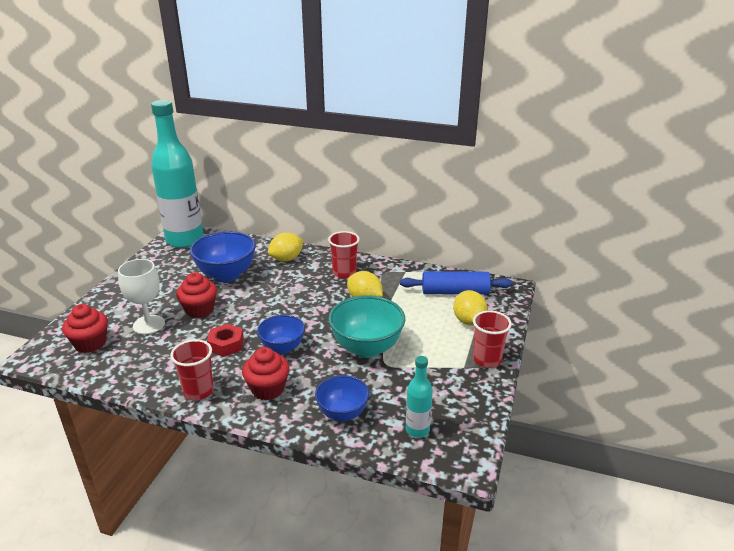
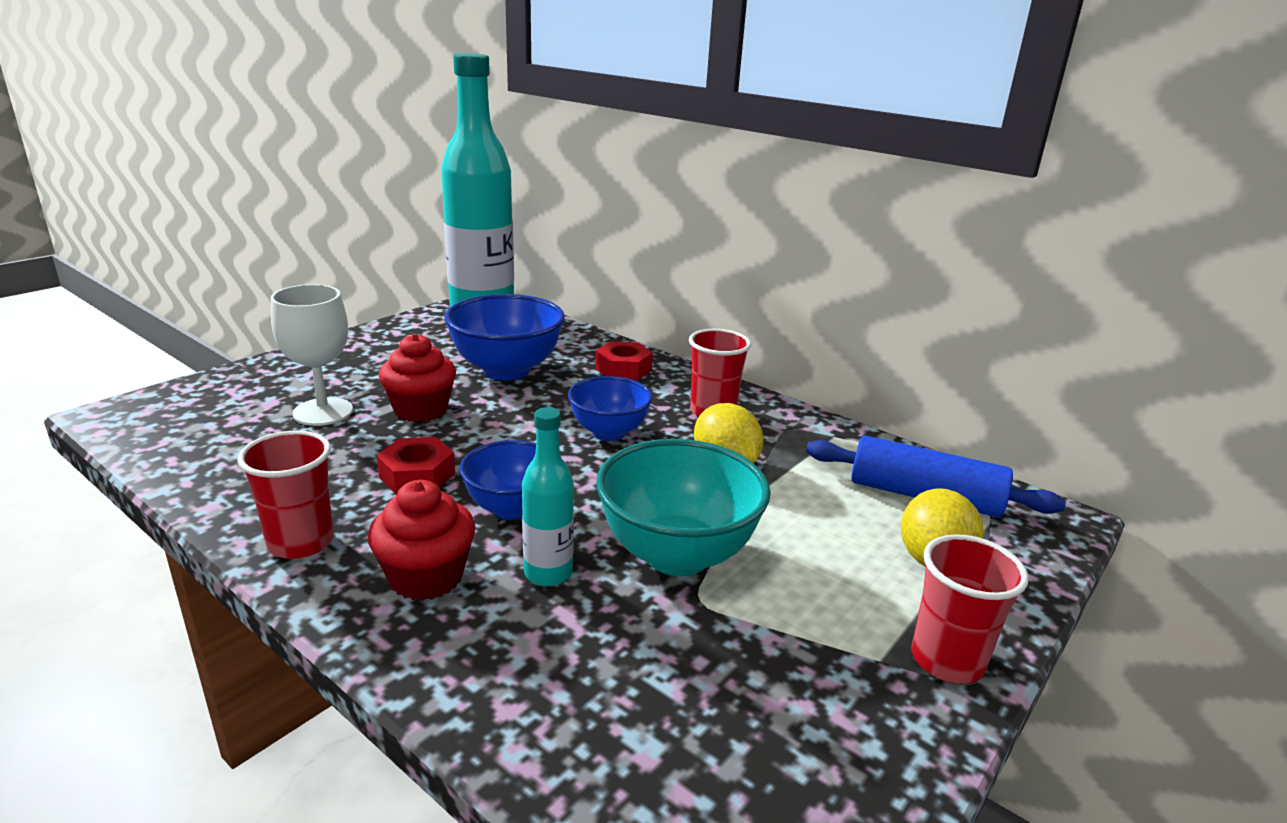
camera: 20 degrees right, 5 degrees down
red cupcake [62,304,108,353] -> none
yellow lemon [268,232,304,261] -> red nut [595,341,653,381]
blue bowl [315,375,369,422] -> blue bowl moved to [568,376,653,441]
turquoise bottle [406,356,433,438] -> turquoise bottle moved to [522,407,574,586]

